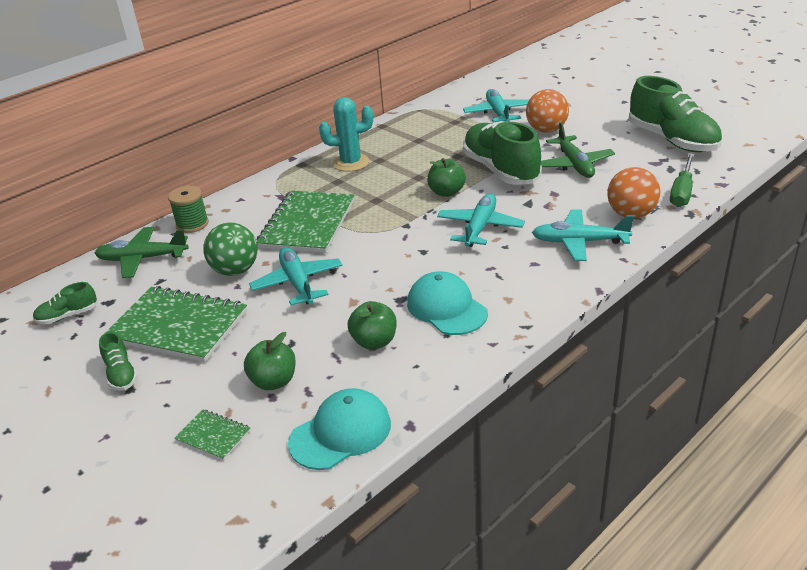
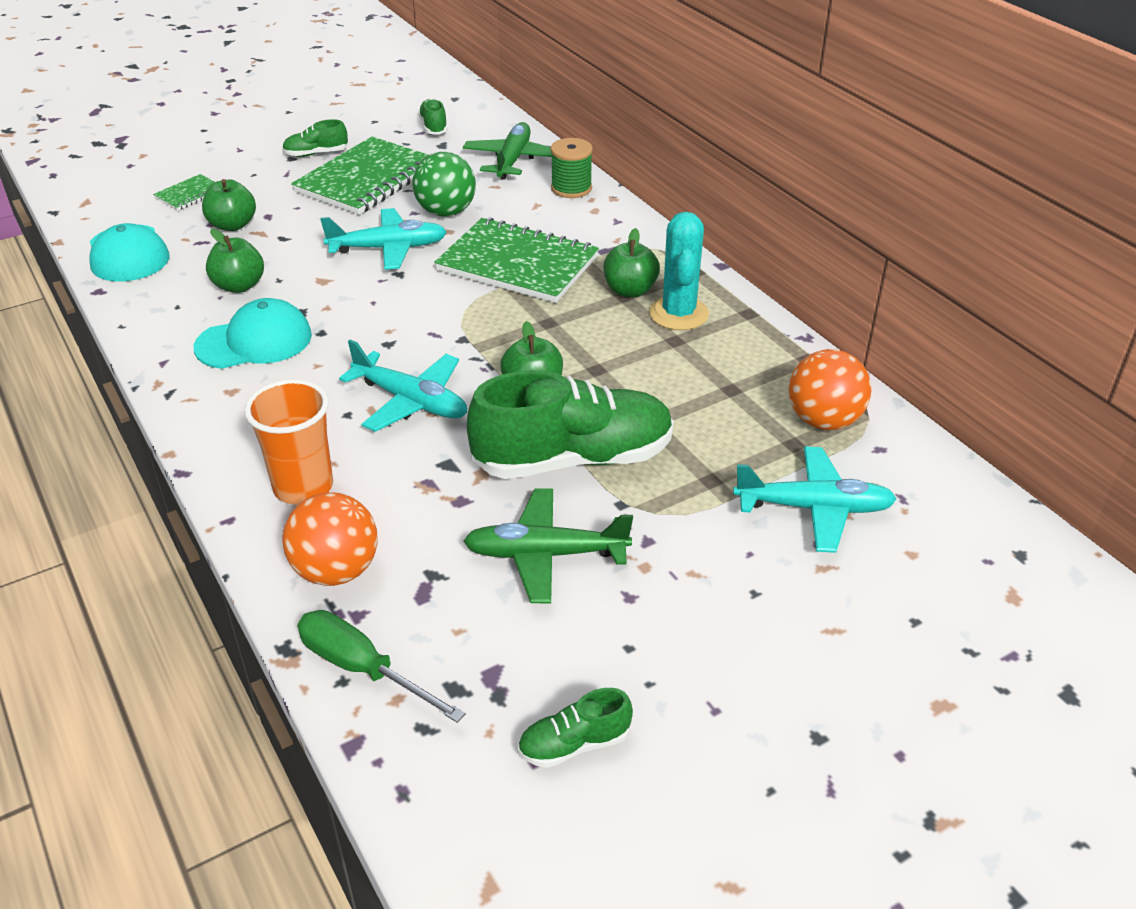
camera: 100 degrees right, 5 degrees up
orange ball [526,89,569,133] -> orange ball moved to [789,349,871,430]
turquoise plane [532,210,634,261] -> orange cup [244,379,333,505]
green shoe [629,76,722,152] -> green shoe [518,688,633,768], size x0.45
none -> green apple [603,228,660,297]

